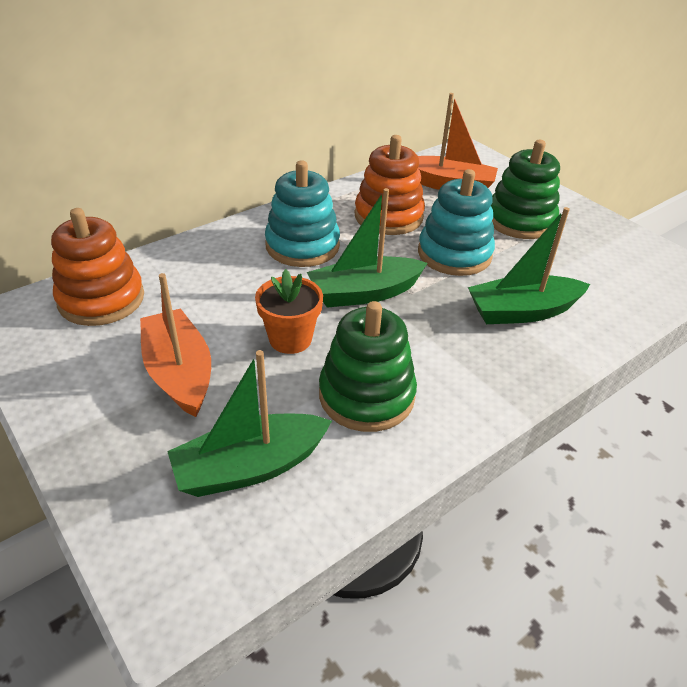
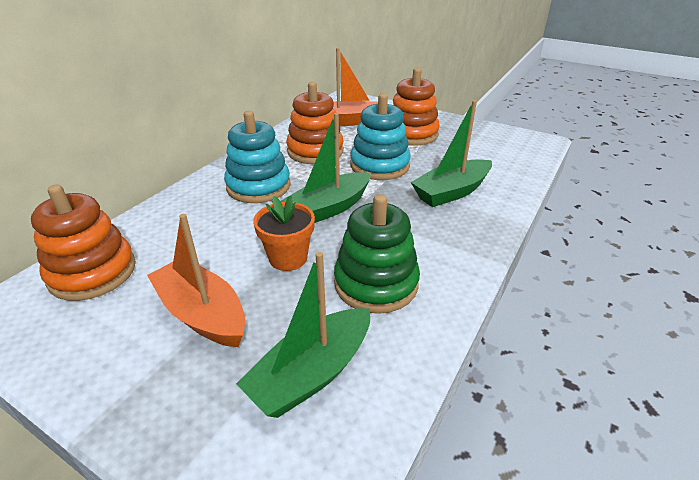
camera: 20 degrees left, 5 degrees down
green stacking toy [491,140,560,239] -> orange stacking toy [393,68,440,146]

